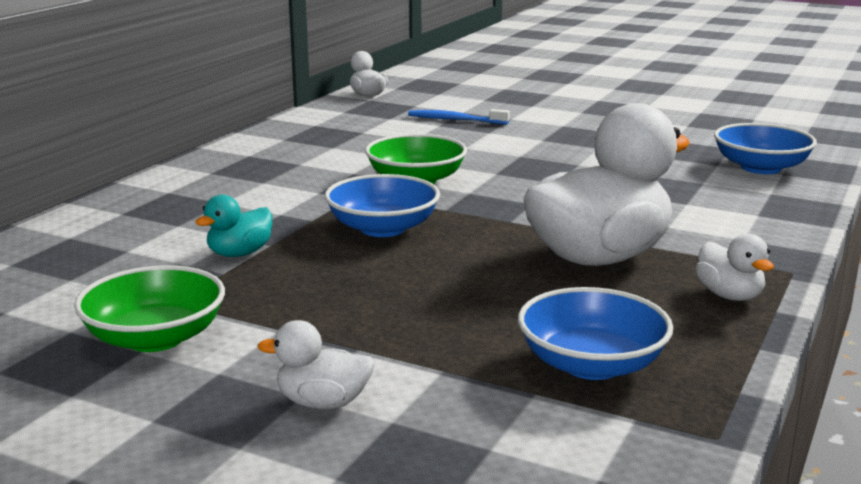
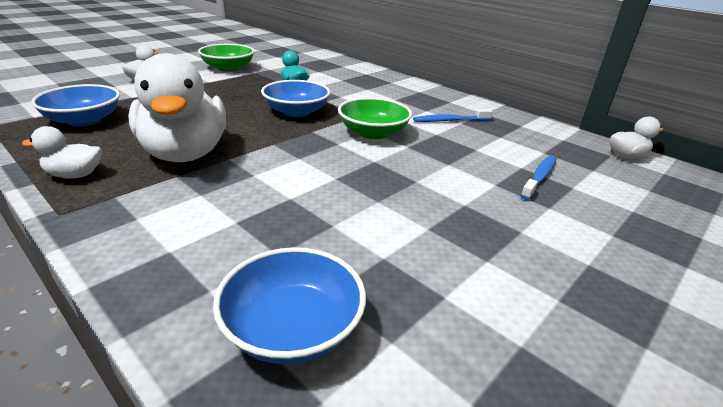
camera: 105 degrees right, 10 degrees up
none -> blue toothbrush [413,109,493,122]

